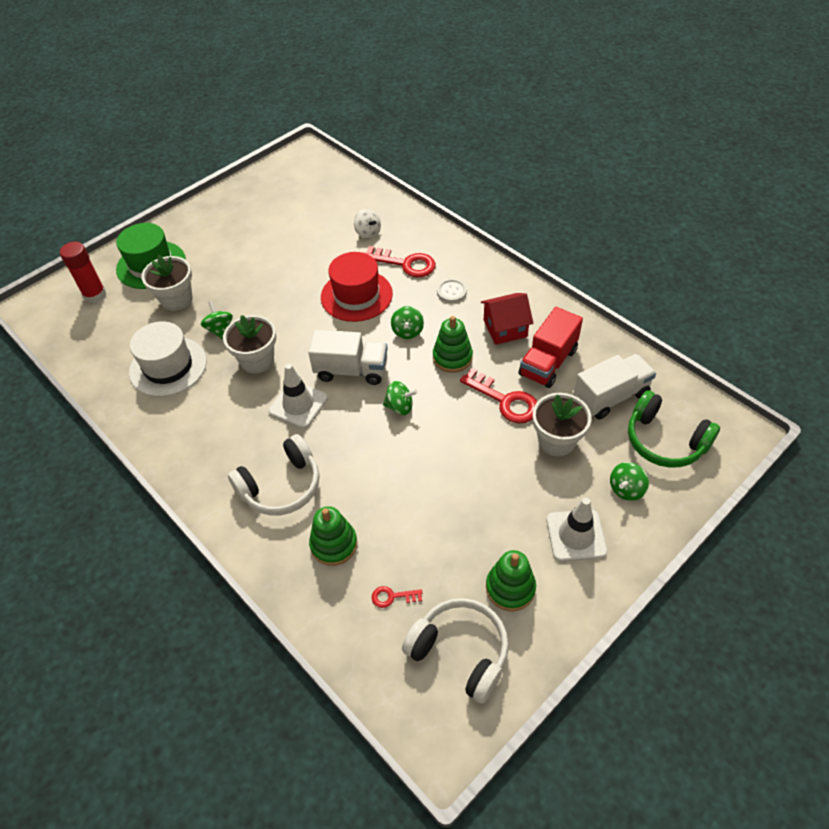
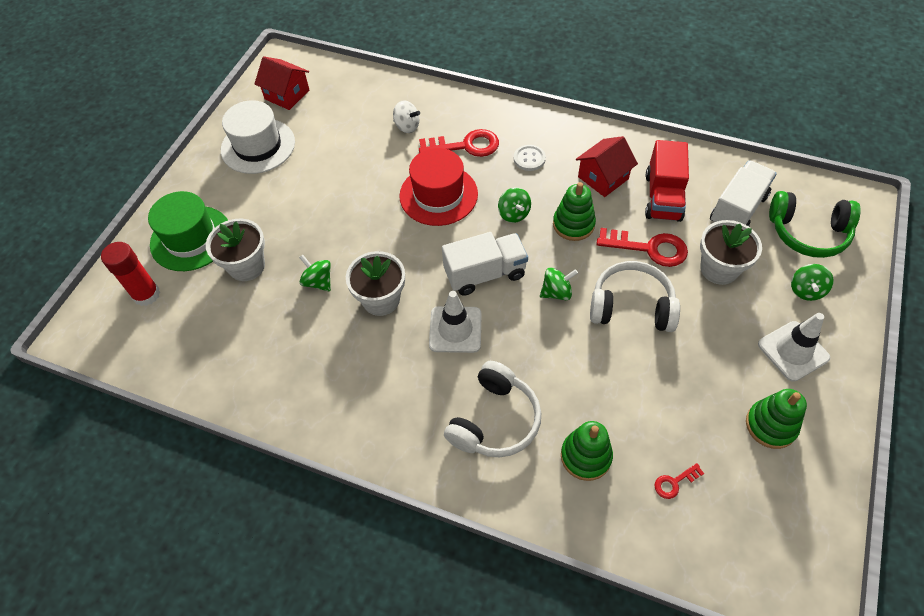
camera: 25 degrees left, 5 degrees up
white hat [129,321,207,397] -> white hat moved to [221,100,295,174]
white headphones [402,598,509,704] -> white headphones moved to [590,261,680,332]
none -> red house [254,56,309,110]

